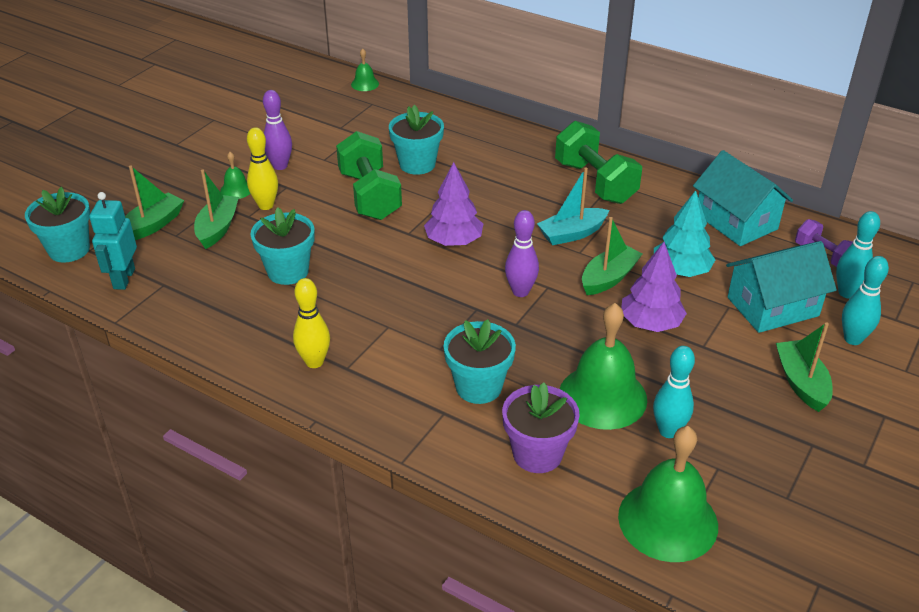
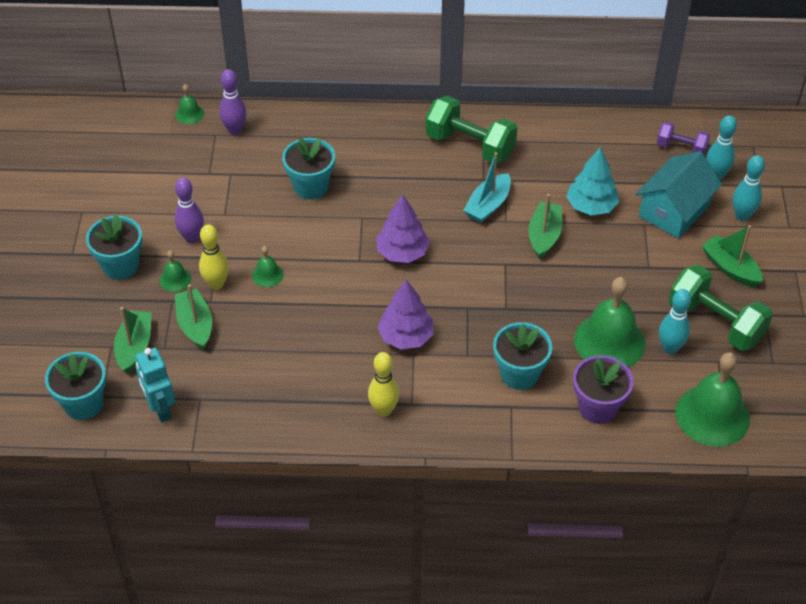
camera: 30 degrees left, 10 degrees up
turquoise flower pot [250,207,315,285] -> turquoise flower pot moved to [86,214,142,280]
green dumbbell [336,131,402,220] -> green dumbbell moved to [669,265,773,351]
purple bowling pin [505,210,539,297] -> purple bowling pin moved to [219,69,247,135]
purple tree [621,242,687,332] -> purple tree moved to [377,280,433,349]
turquoise house [693,150,793,246] -> none
none -> green bell [252,246,284,287]

